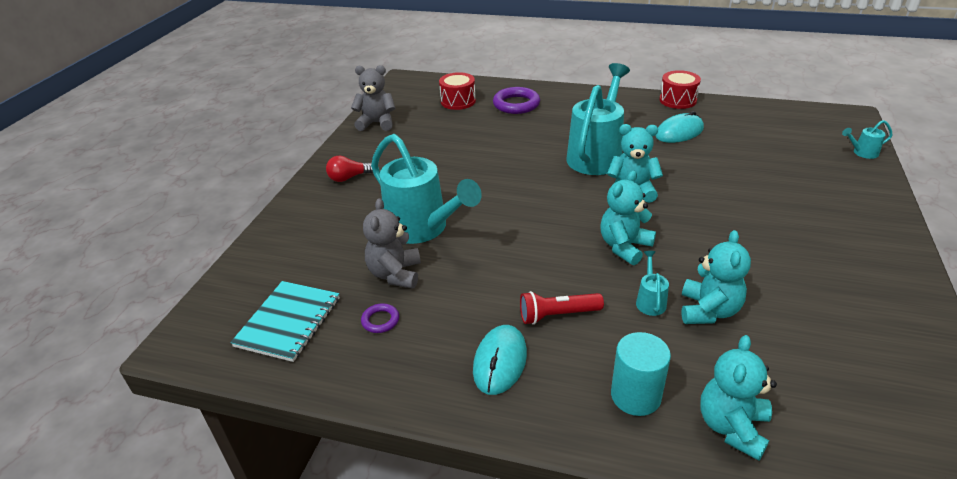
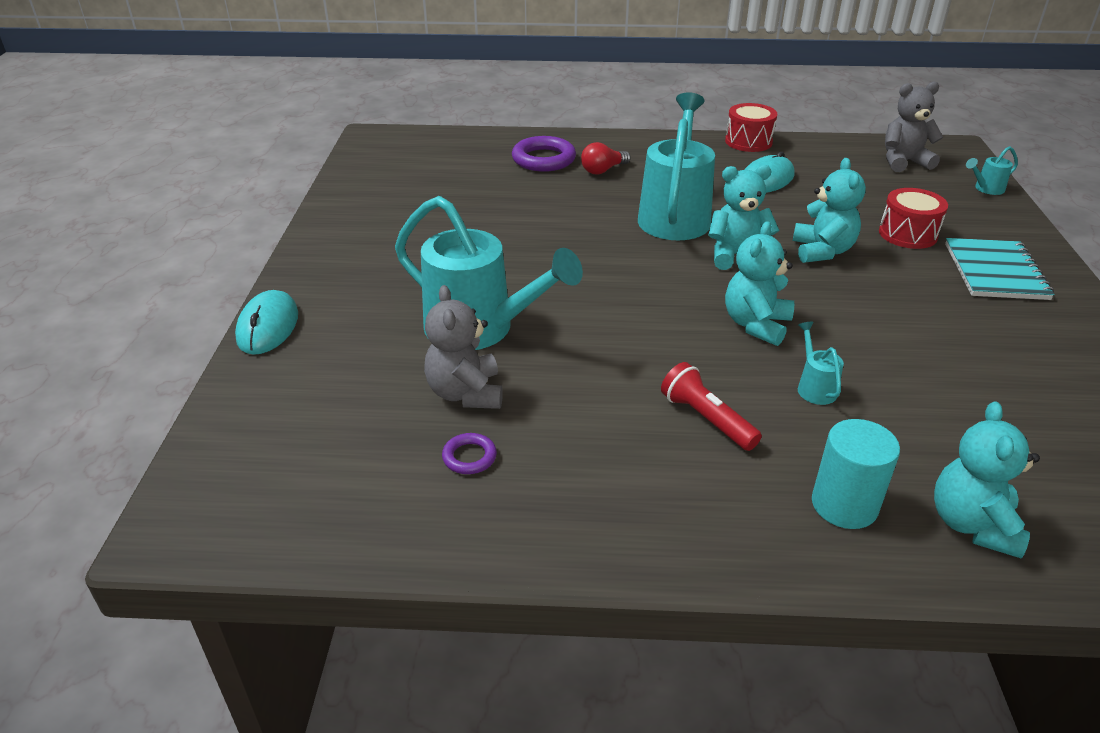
camera: 15 degrees left, 0 degrees up
turquoise notebook [230,281,340,362] -> turquoise notebook moved to [945,238,1055,300]
red light bulb [326,156,373,182] -> red light bulb moved to [581,142,631,174]
grey teddy bear [351,65,396,131] -> grey teddy bear moved to [885,82,943,172]
red drum [439,72,476,110] -> red drum moved to [879,188,948,249]
turquoise mouse [473,325,527,395] -> turquoise mouse moved to [235,290,298,355]
red flashlight [520,291,604,325] -> red flashlight turned 75 degrees clockwise [661,362,762,451]
turquoise teddy bear [681,230,751,324] -> turquoise teddy bear moved to [793,158,866,263]

